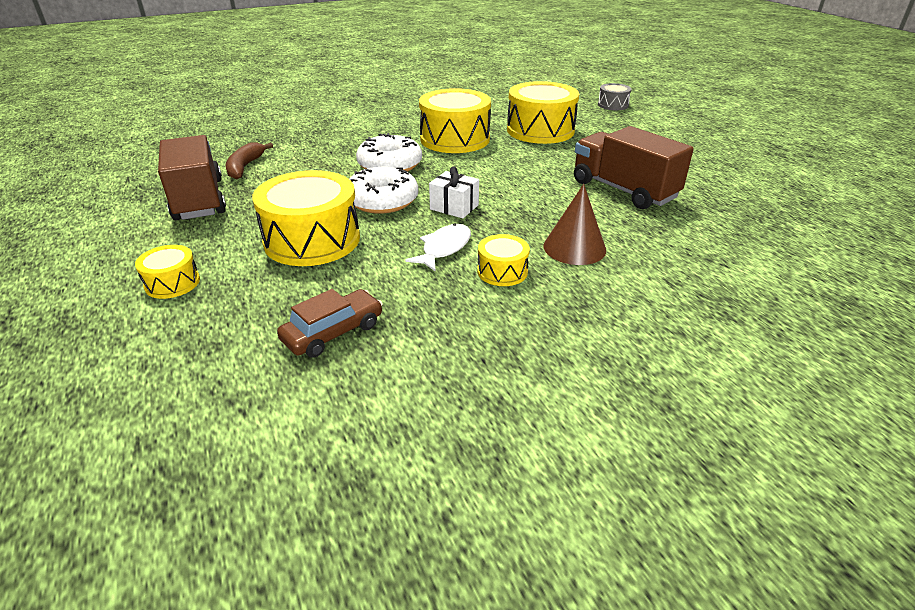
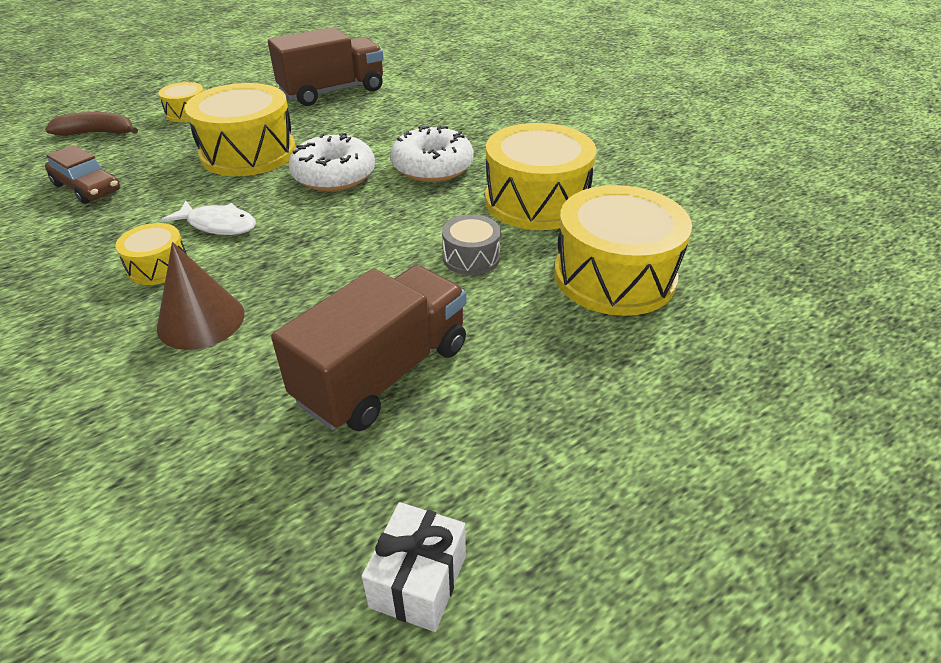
camera: 80 degrees right, 5 degrees up
brown banana [225,142,273,179] -> brown banana moved to [45,112,138,136]
white gift [429,167,479,218] -> white gift moved to [361,502,466,632]
grey drum [598,83,632,110] -> grey drum moved to [442,214,501,275]

